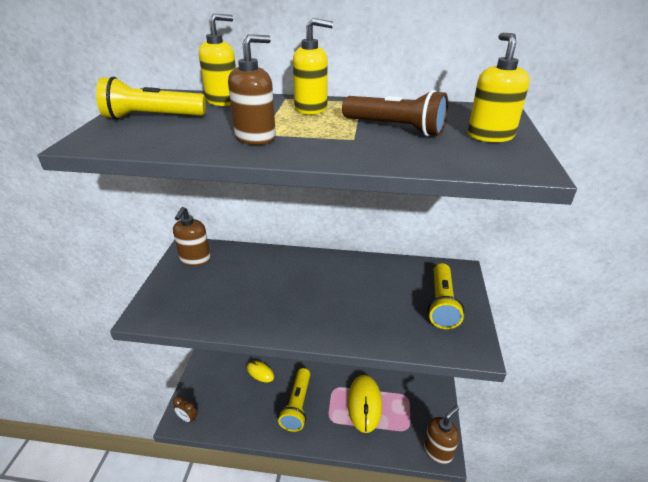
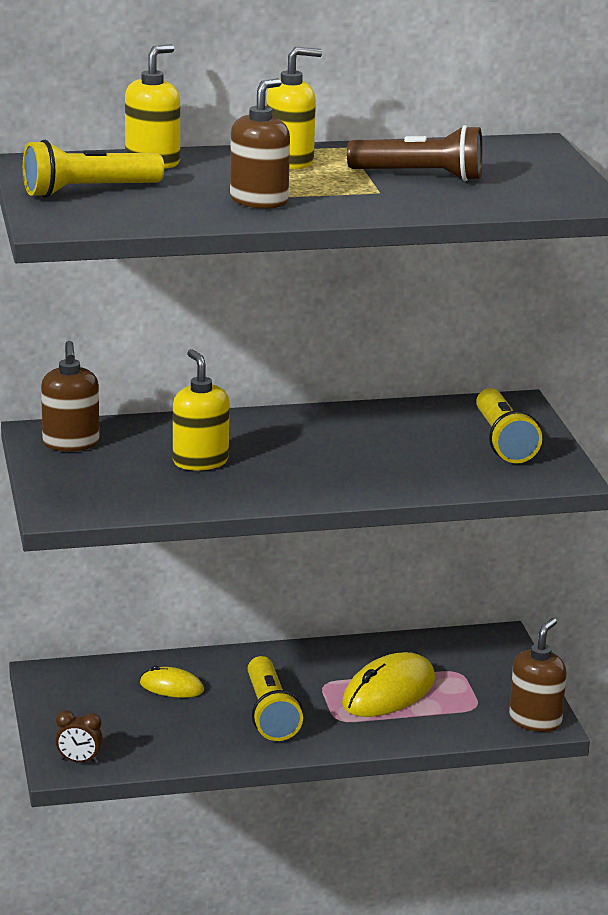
camera: 20 degrees left, 10 degrees down
yellow mouse [348,375,382,433] -> yellow mouse turned 60 degrees clockwise [342,652,435,717]
yellow soap dispenser [468,33,530,142] -> yellow soap dispenser moved to [173,349,229,471]

